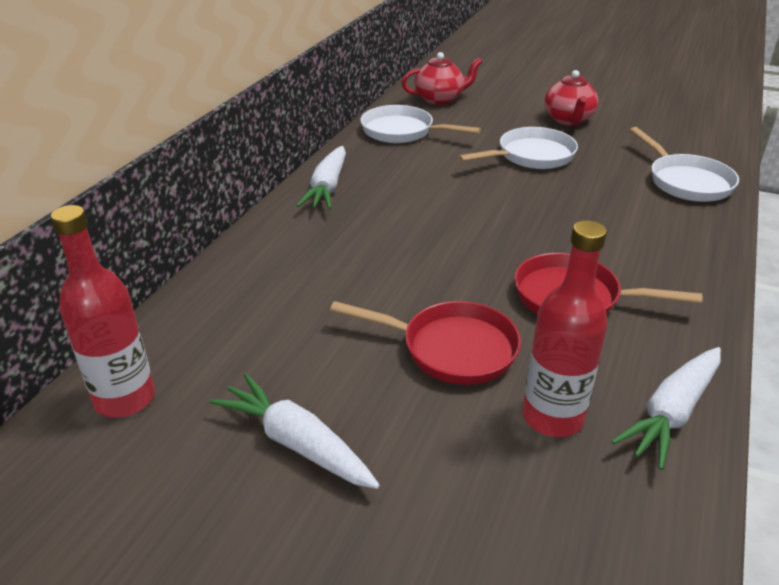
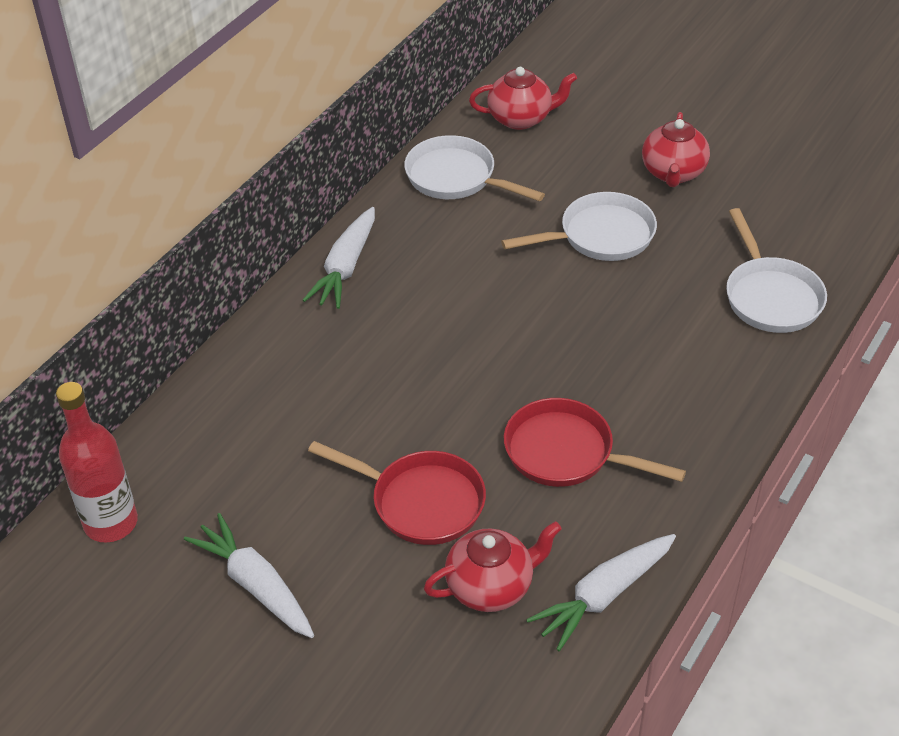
camera: 10 degrees right, 10 degrees up
red bottle [523,220,608,437] -> red teapot [424,521,561,612]

